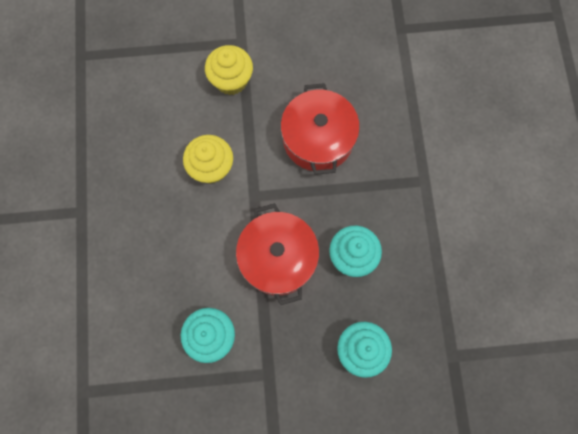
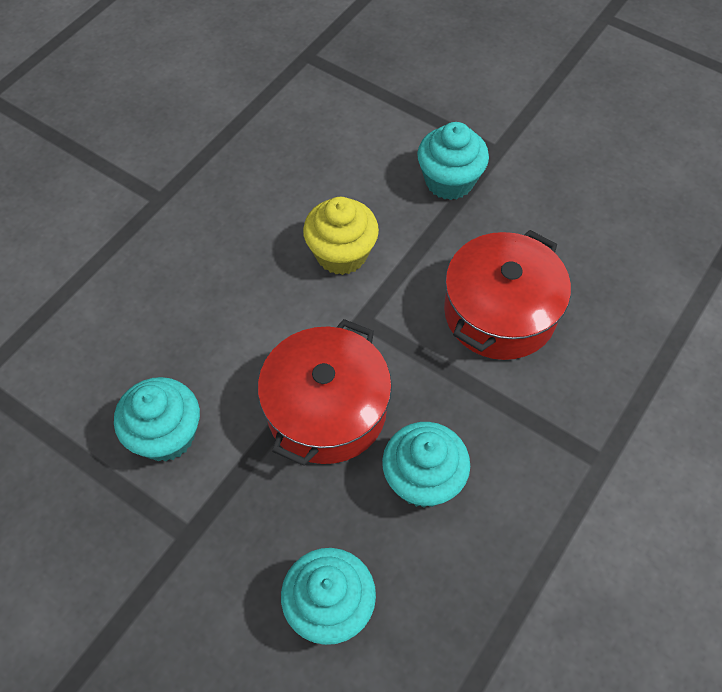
camera: 40 degrees right, 15 degrees down
yellow cupcake [205,45,253,95] -> turquoise cupcake [417,122,489,200]

